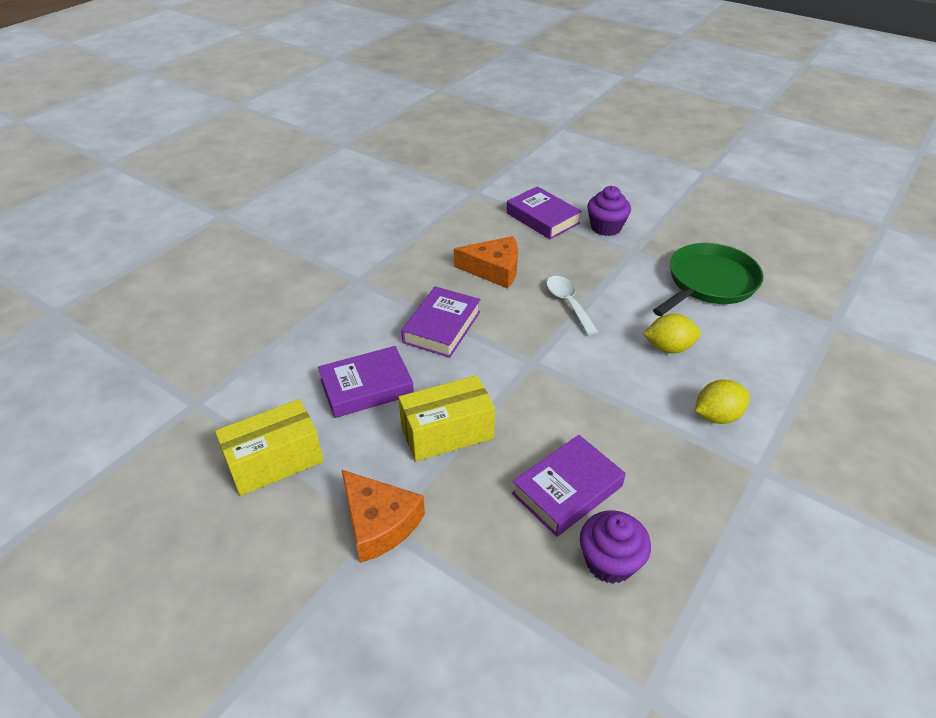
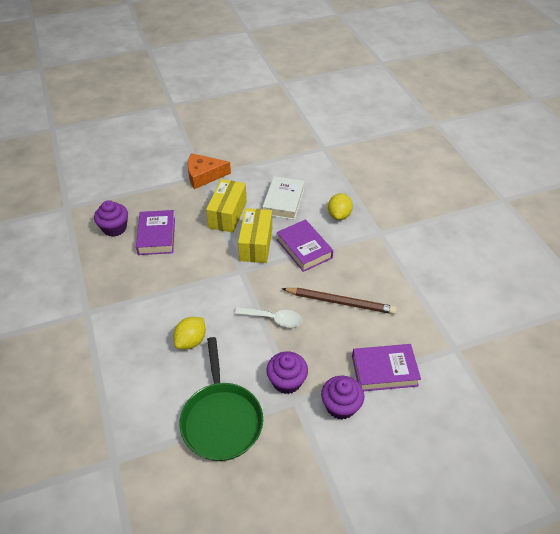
camera: 125 degrees right, 5 degrees up
yellow box [215,399,324,496] -> yellow box moved to [238,208,272,263]
purple book [318,346,414,418] -> white book [262,176,305,220]
orange cheese [454,236,518,289] -> brown pencil [282,288,397,314]
yellow lemon [695,380,750,424] -> yellow lemon moved to [328,193,353,220]
none -> purple cupcake [266,351,308,394]

